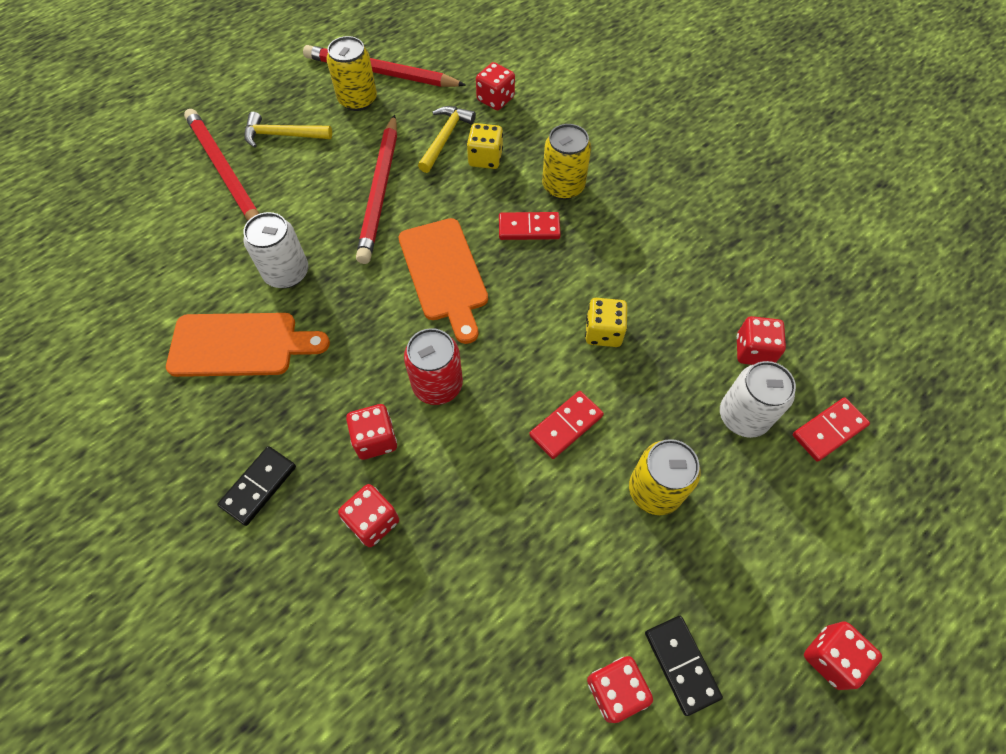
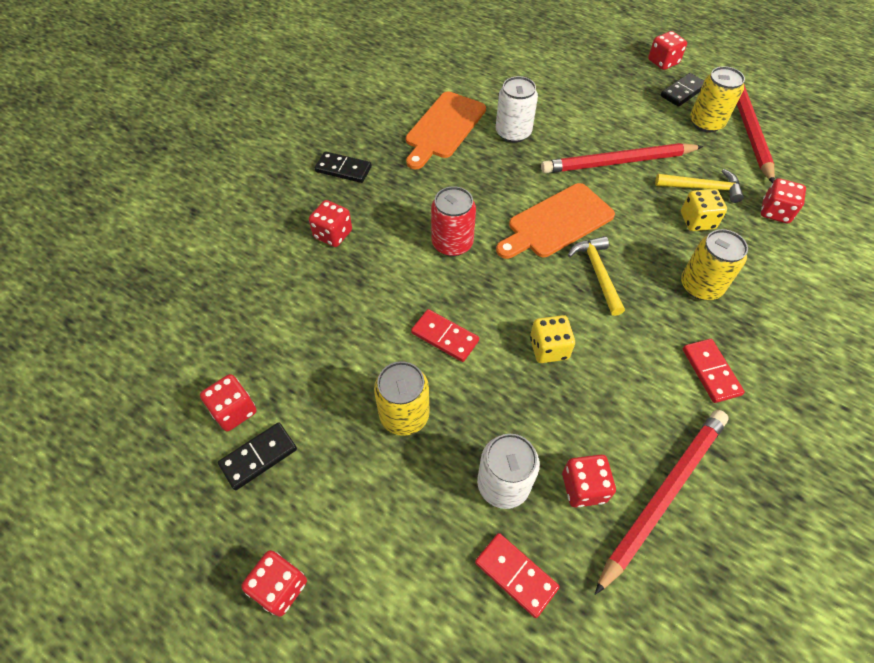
camera: 75 degrees right, 5 degrees down
orange cutting board [166,313,330,377] -> orange cutting board turned 45 degrees clockwise [406,91,486,169]
red pencil [184,109,259,221] -> red pencil moved to [595,410,729,595]
yellow hammer [244,112,332,148] -> yellow hammer moved to [568,236,625,316]
red dice [346,404,397,460] -> red dice moved to [648,31,687,70]
red domino [499,212,561,240] -> red domino moved to [683,339,745,403]
none -> black domino [661,73,704,107]

